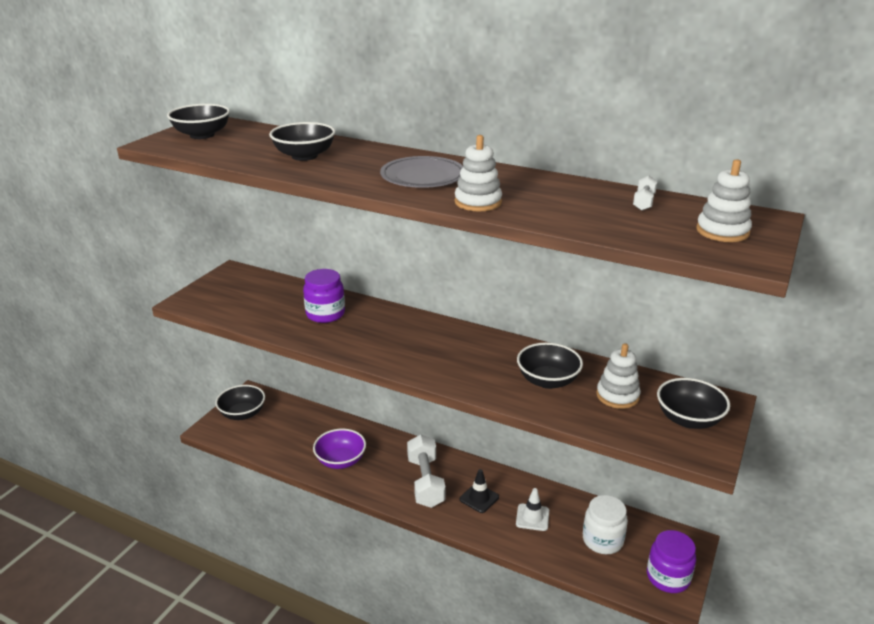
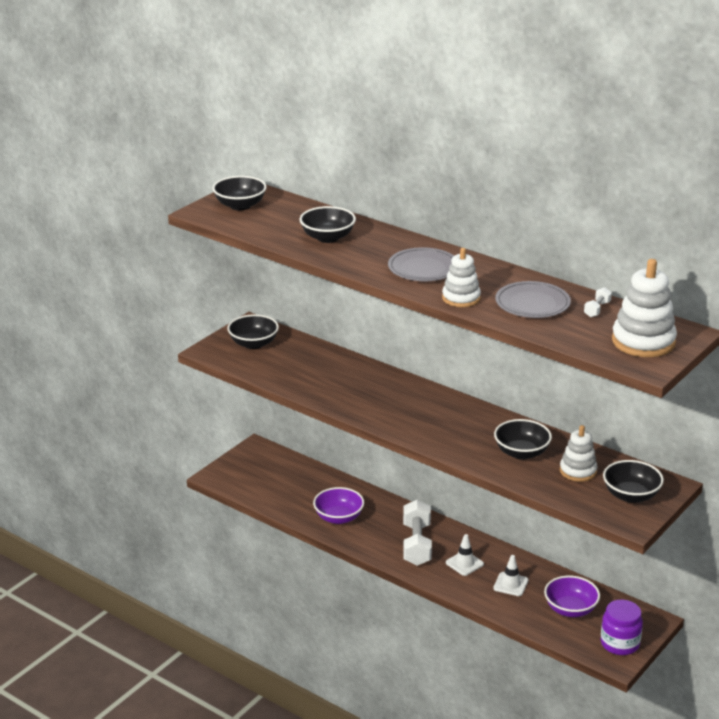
camera: 10 degrees right, 0 degrees up
black bowl [215,385,265,420] -> black bowl moved to [228,314,279,349]
purple jar [303,269,345,323] -> none
black traffic cone [460,469,499,513] -> white traffic cone [446,534,484,576]
white jar [583,495,628,554] -> purple bowl [544,575,600,617]
white stacking toy [696,159,752,242] -> white stacking toy [612,259,677,357], size x1.56
none -> grey plate [495,281,571,318]

